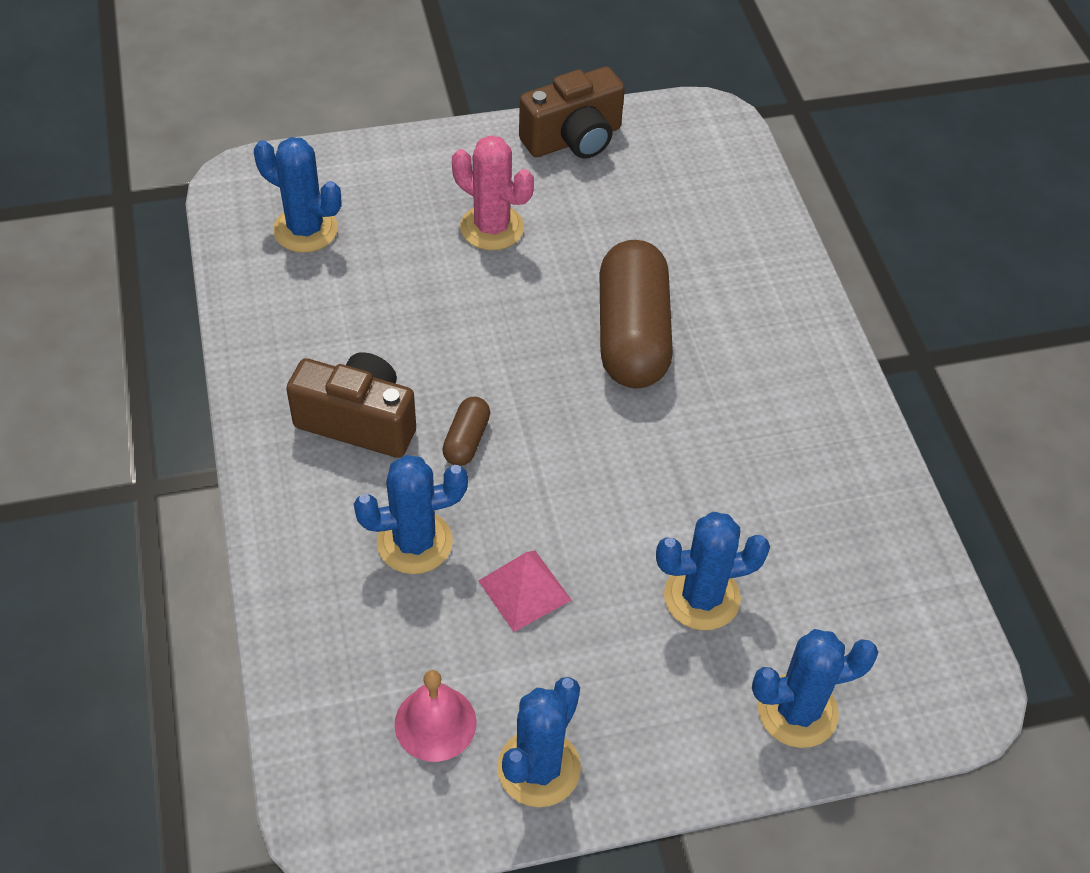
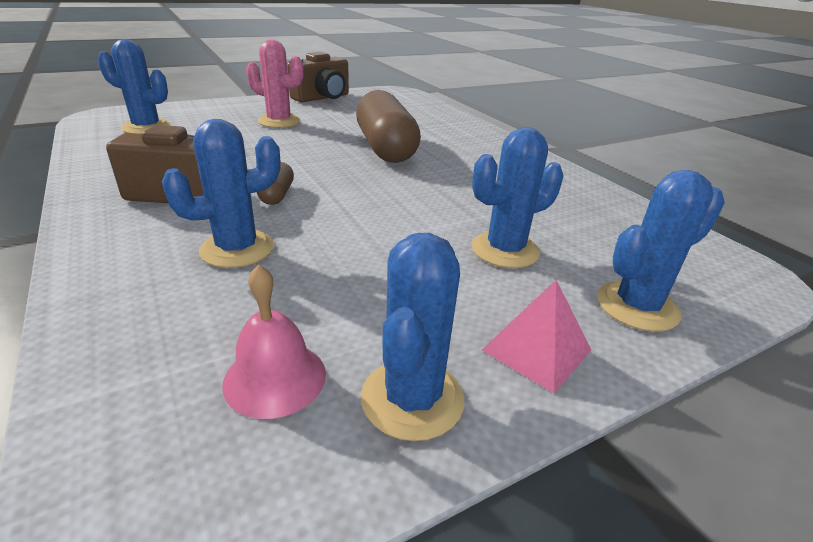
camera: 15 degrees left, 20 degrees down
pink pyramid [478,551,571,632] -> pink pyramid moved to [482,280,591,393]

